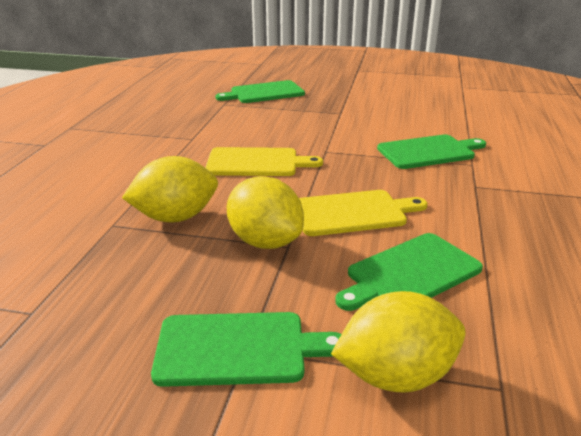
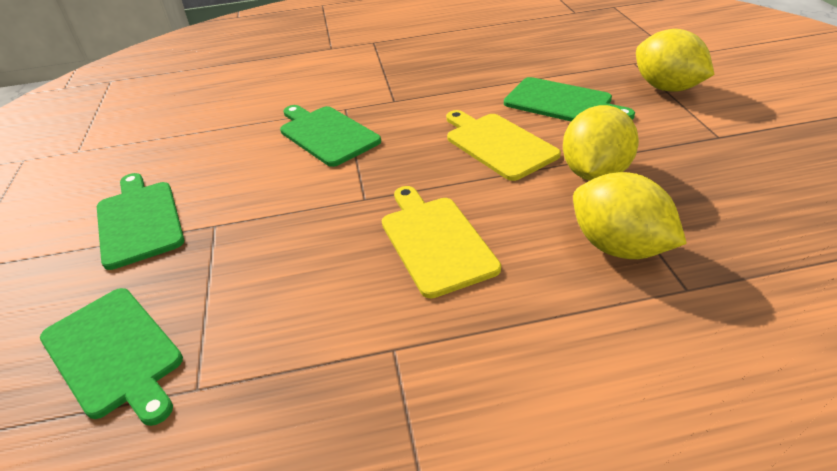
camera: 110 degrees left, 10 degrees up
green cutting board [151,312,341,387] -> green cutting board moved to [97,173,184,270]

